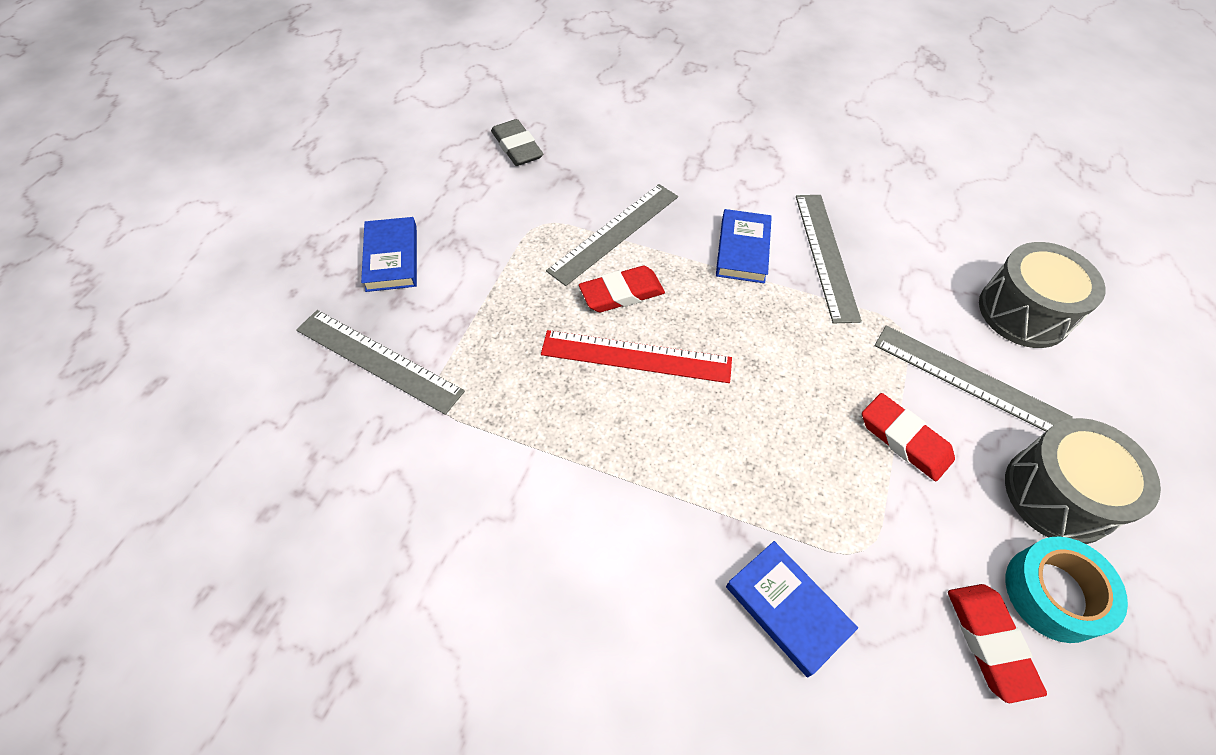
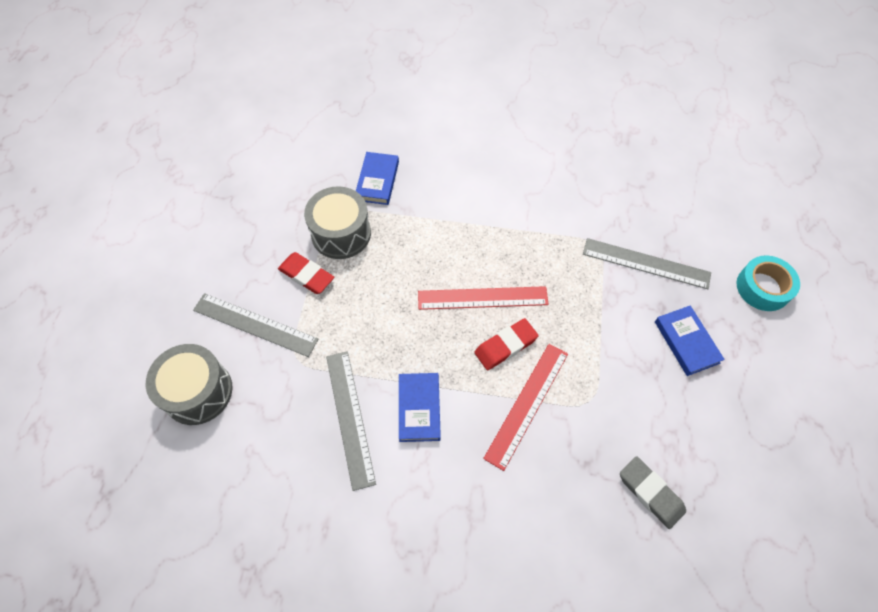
camera: 170 degrees right, 5 degrees up
grey ruler [546,184,678,286] -> red ruler [483,344,568,471]
blue book [726,541,858,677] -> blue book turned 60 degrees clockwise [356,152,399,205]
red eraser [948,584,1047,703] -> none
grey drum [1005,418,1161,544] -> grey drum moved to [304,186,371,259]
turquoise tape [1005,536,1128,643] -> turquoise tape moved to [737,255,800,311]

